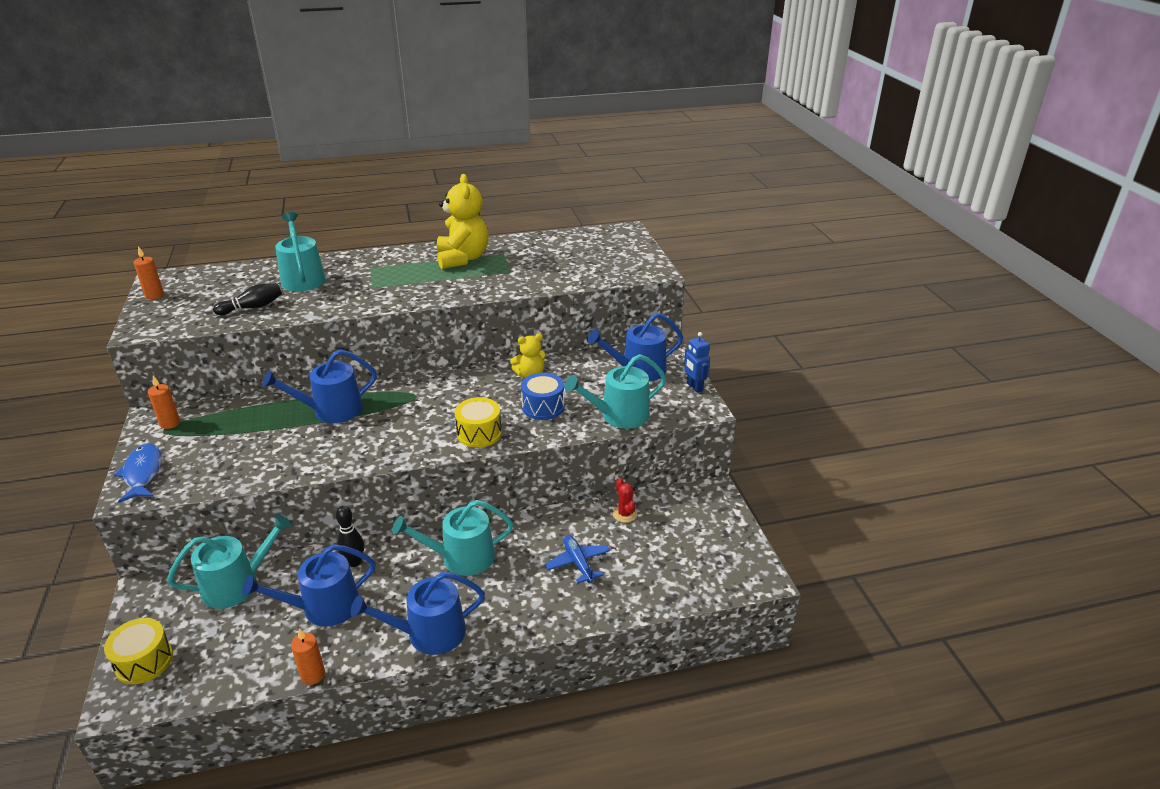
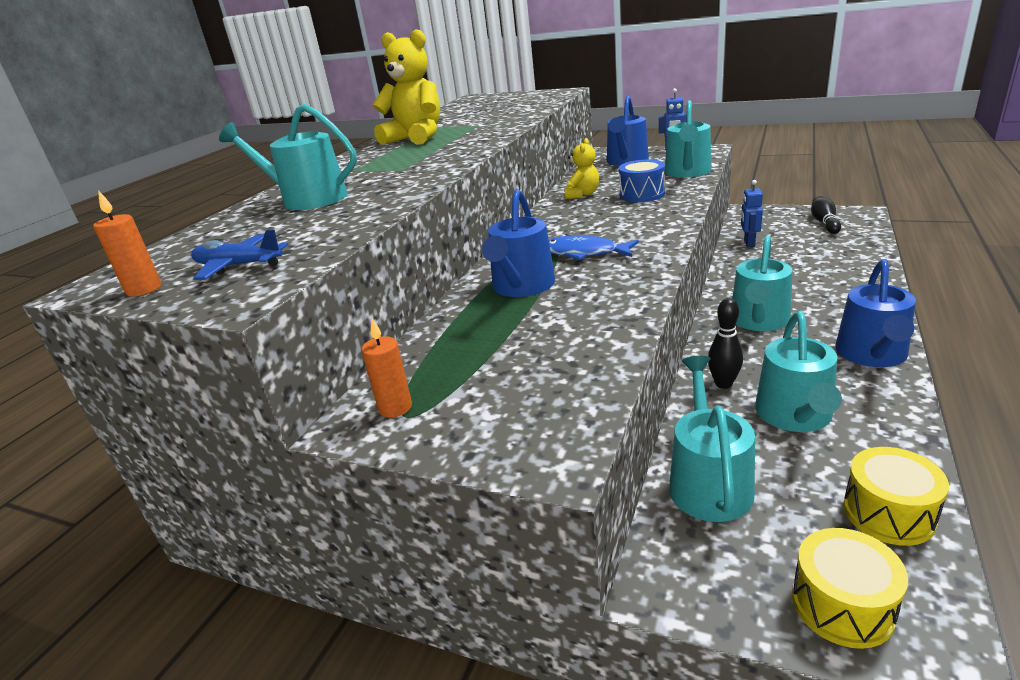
camera: 50 degrees left, 5 degrees down
blue fish [114,444,162,503] -> blue fish moved to [549,235,639,260]
black bowling pin [213,284,282,315] -> black bowling pin moved to [811,196,841,234]
blue watering can [242,544,376,627] -> turquoise watering can [755,311,842,432]
orange candle [291,628,325,685] -> none
yellow drum [455,397,502,448] -> yellow drum moved to [843,447,949,546]
blue plane [545,535,610,583] -> blue plane moved to [191,229,289,280]
red cactus [613,478,637,523] -> blue robot [741,180,763,247]

